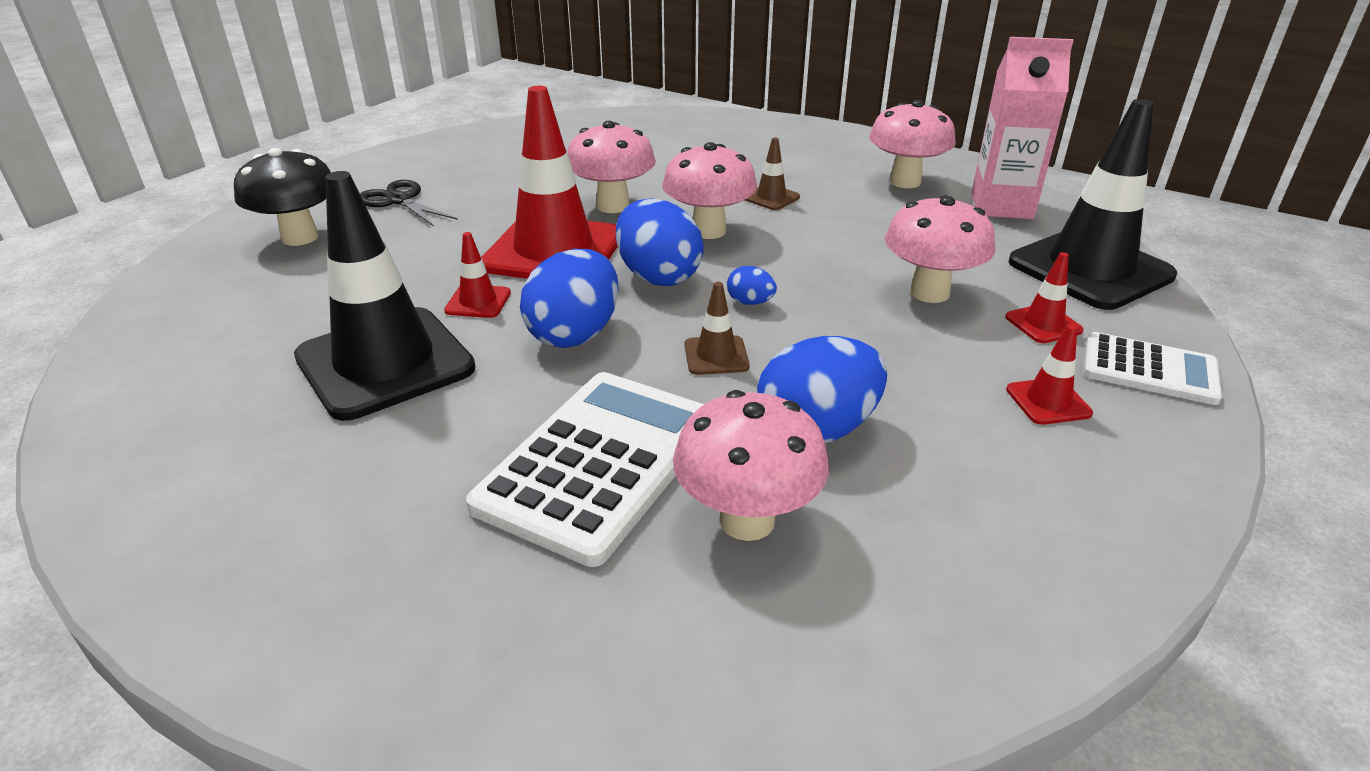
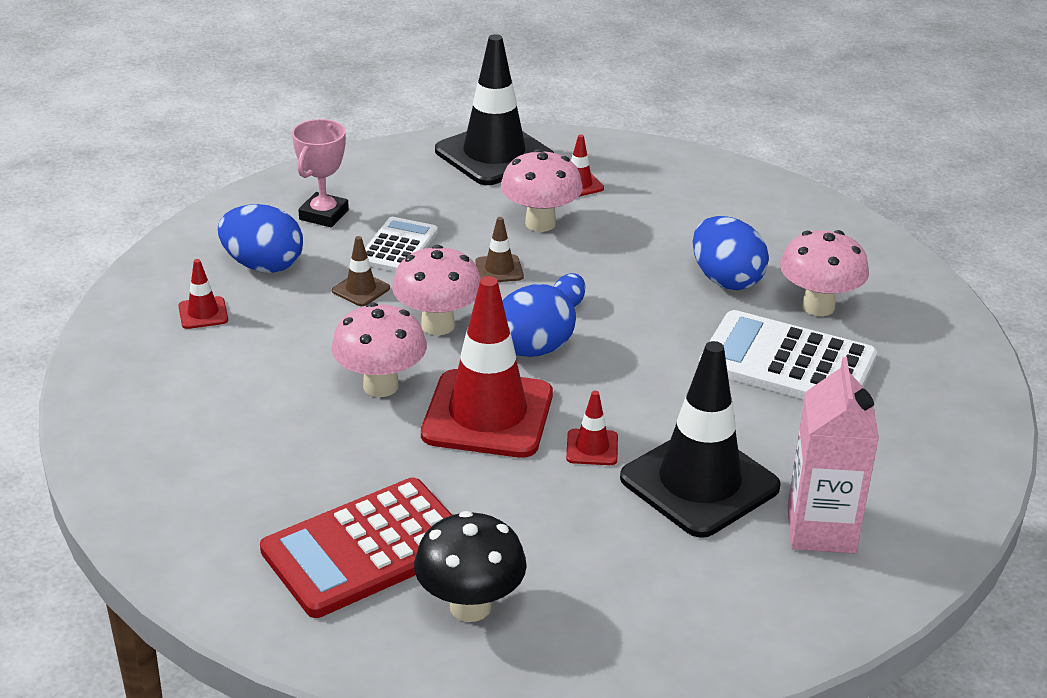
camera: 95 degrees left, 0 degrees up
black scissors [360,180,458,227] -> red calculator [260,477,452,618]
blue egg [520,249,619,348] -> blue egg moved to [218,204,303,273]
brown traffic cone [684,282,750,375] -> brown traffic cone moved to [476,217,524,282]
pink mushroom [869,100,956,188] -> pink trophy [292,119,349,227]
pink carton [971,37,1074,219] -> pink carton moved to [787,357,879,554]
red traffic cone [1006,324,1093,425] -> red traffic cone moved to [178,259,228,329]
white calculator [1084,332,1222,405] -> white calculator moved to [365,217,438,272]

